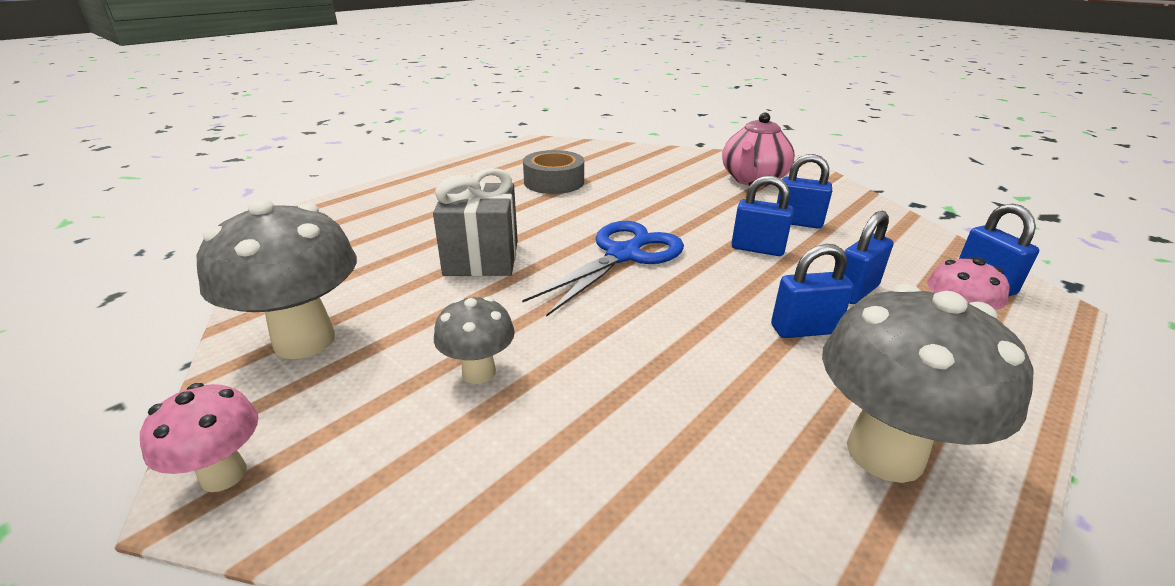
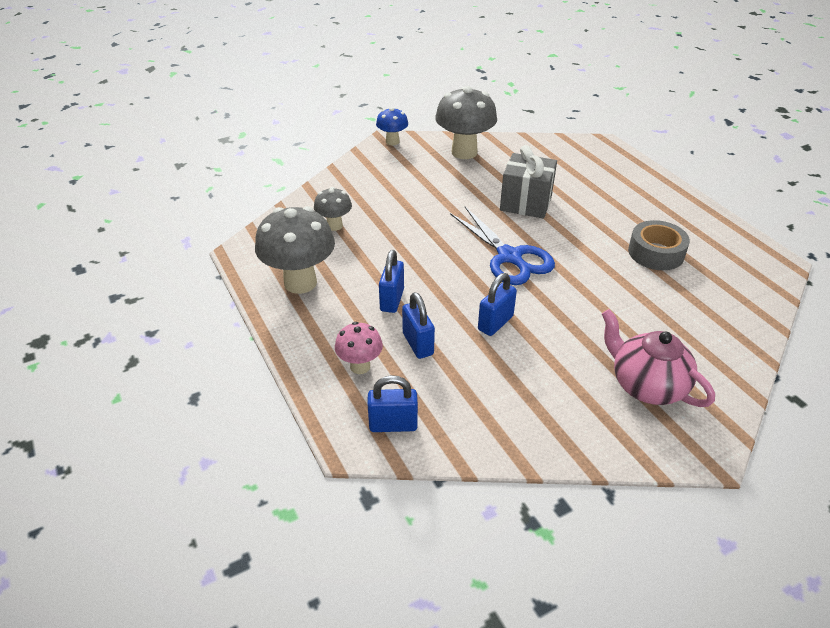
camera: 110 degrees right, 10 degrees up
pink mushroom [140,383,259,492] -> blue mushroom [376,107,408,145]
grey mushroom [434,296,515,384] -> grey mushroom moved to [314,187,352,231]
blue padlock [777,154,832,229] -> none

